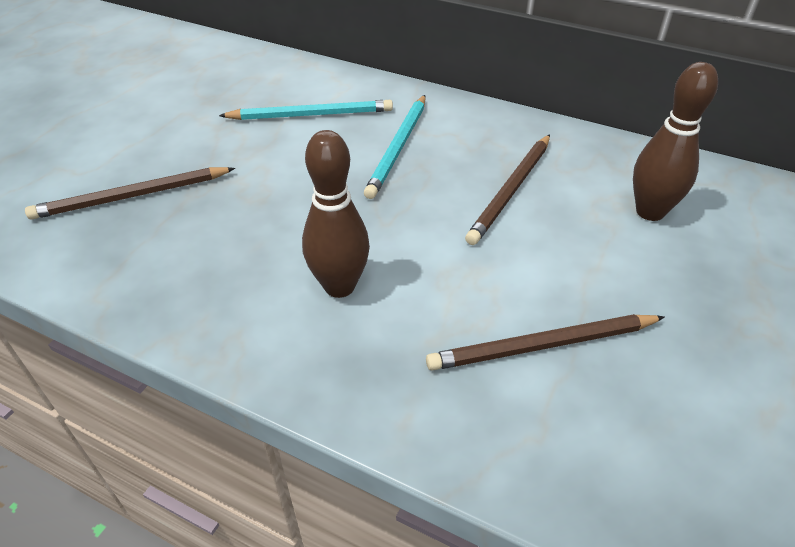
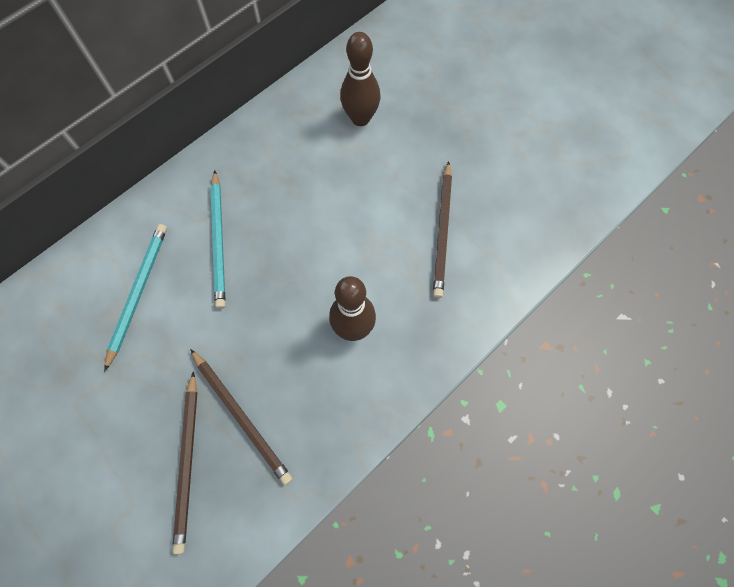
camera: 70 degrees left, 25 degrees up
turquoise pencil [364,95,426,199] -> turquoise pencil turned 45 degrees clockwise [210,171,225,309]
brown pencil [465,134,550,245] -> brown pencil moved to [190,349,293,485]

